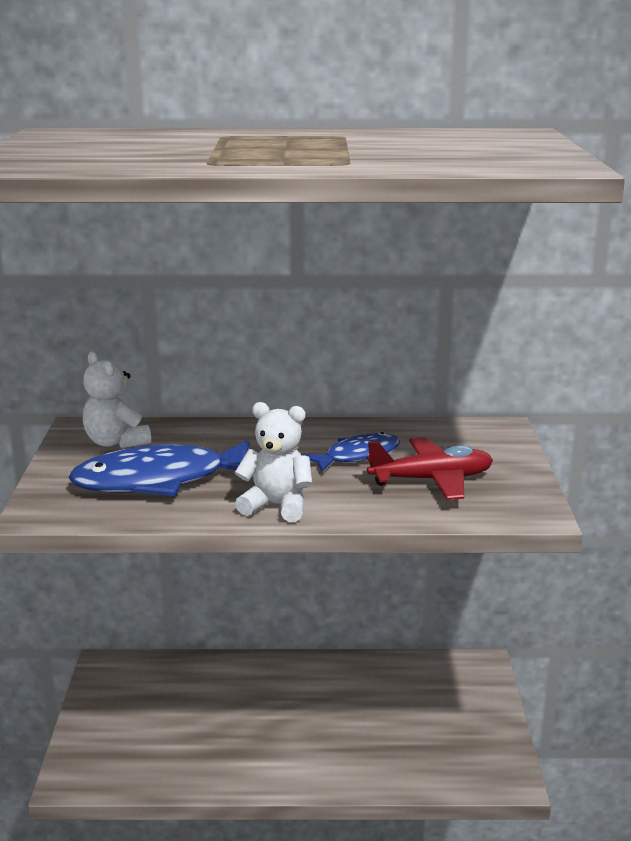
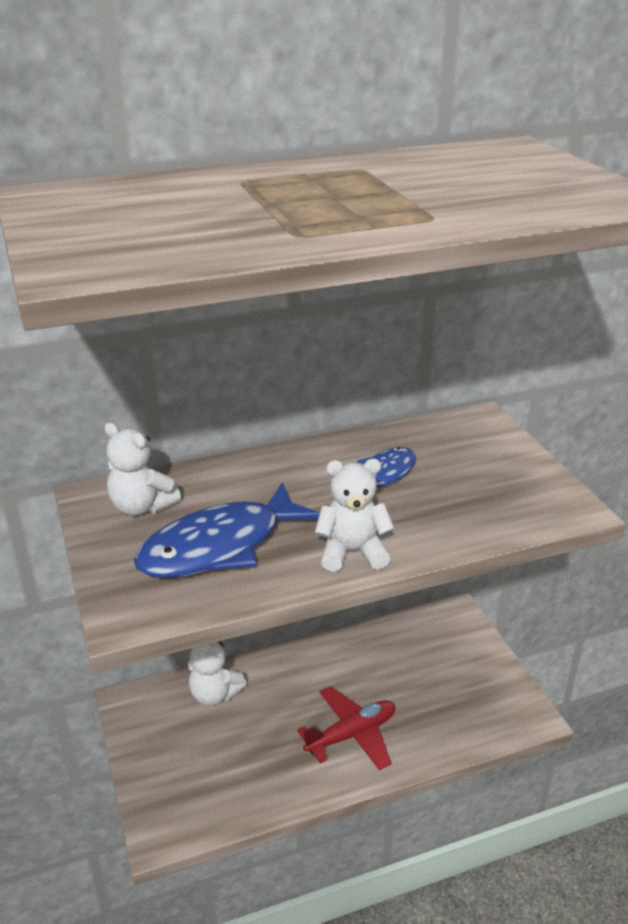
camera: 20 degrees left, 10 degrees up
red plane [367,437,493,500] -> red plane moved to [297,686,395,770]
none -> white teddy bear [188,641,247,706]

